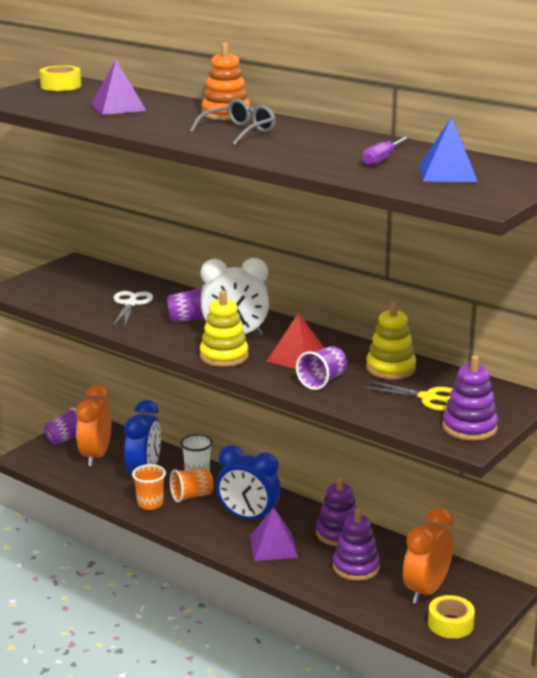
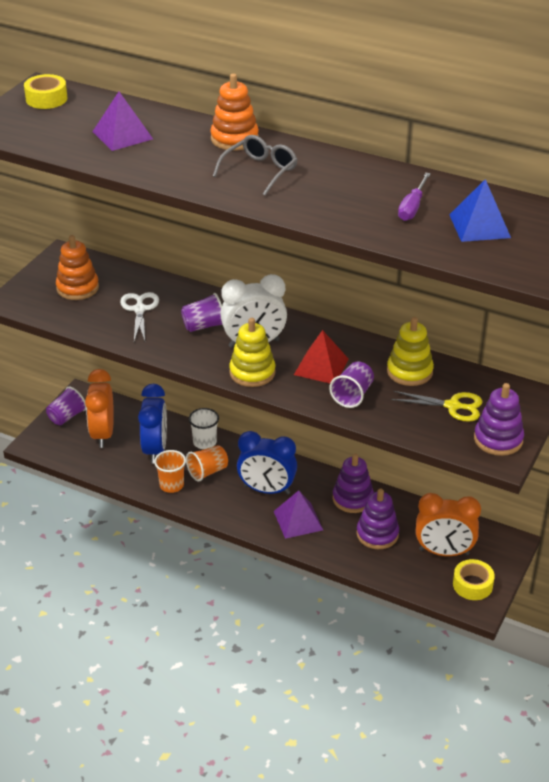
camera: 10 degrees left, 15 degrees up
orange clock [403,508,454,604] -> orange clock turned 105 degrees counterclockwise [416,493,481,556]
none -> orange stacking toy [56,235,99,300]

